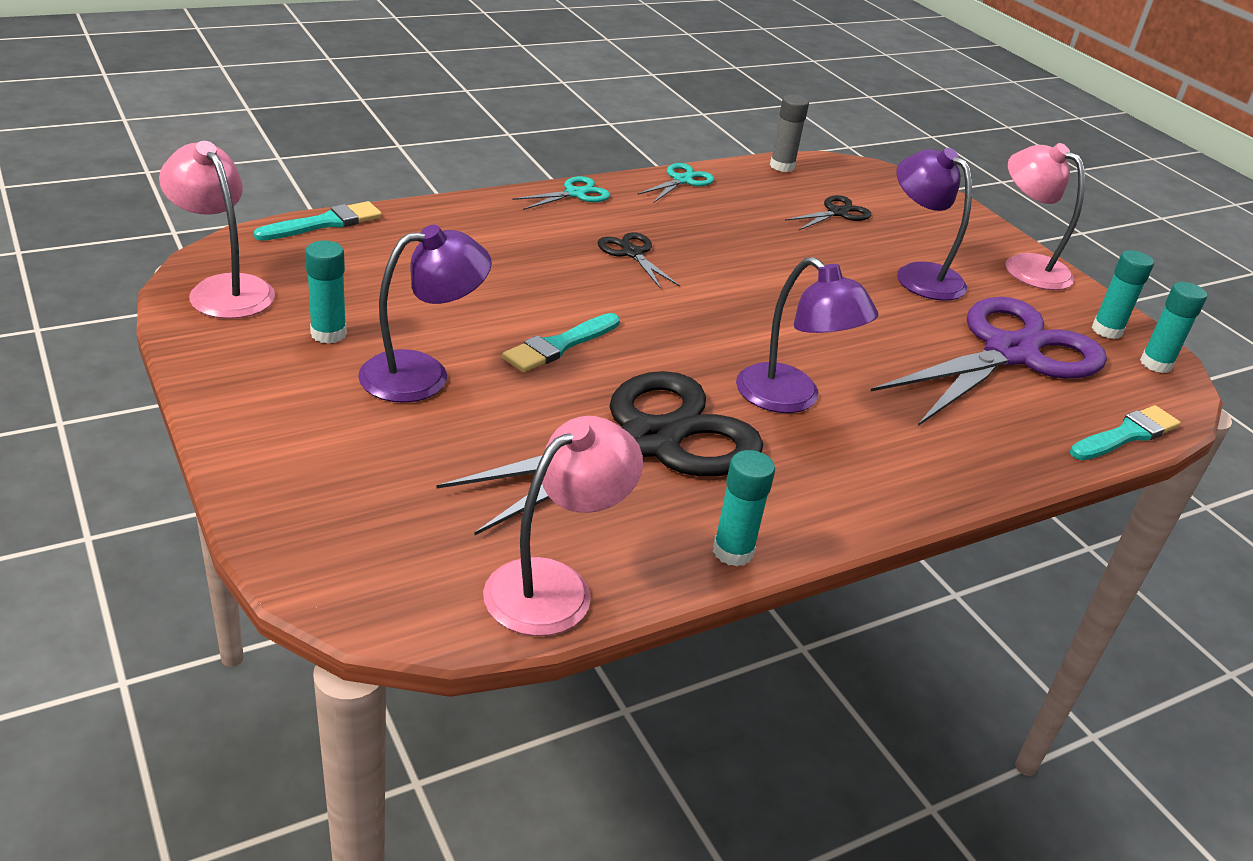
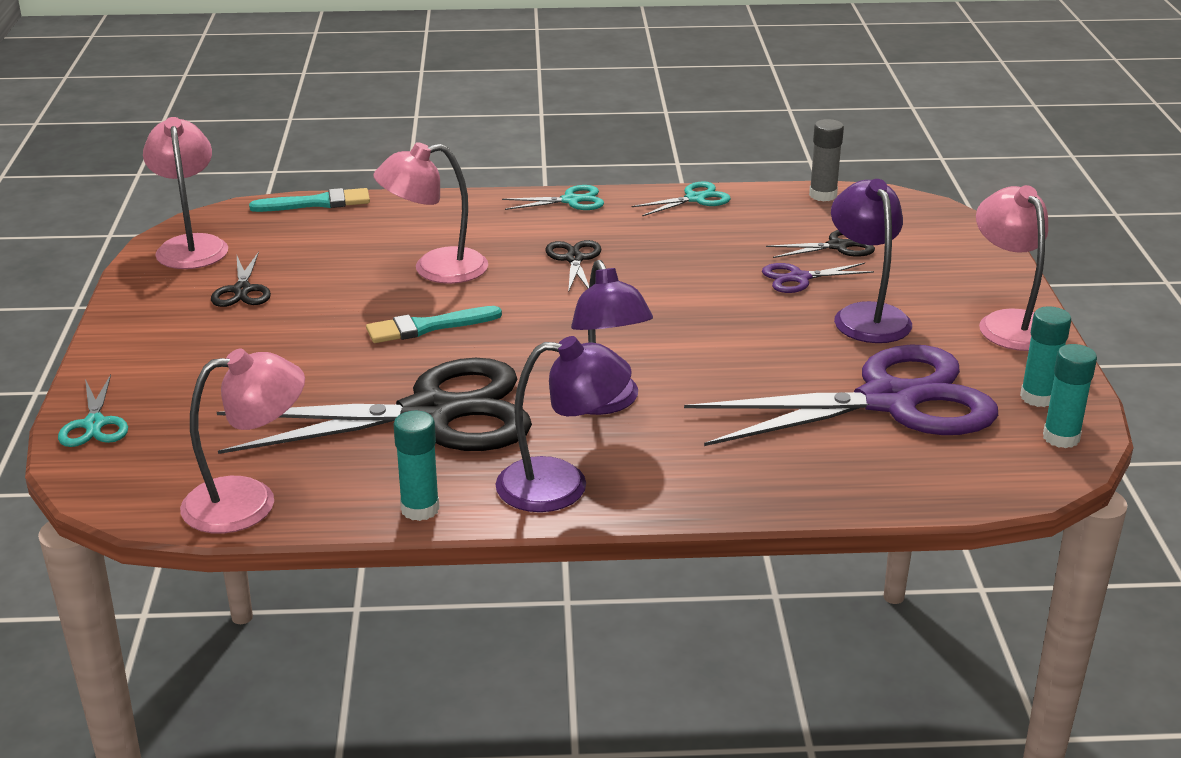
camera: 30 degrees right, 5 degrees down
turquoise glue stick [305,241,347,344] -> black scissors [211,252,271,307]
purple lamp [358,225,492,403] -> purple lamp moved to [495,336,632,512]
turquoise brush [1070,405,1181,460] -> none
none -> turquoise scissors [58,375,128,447]
none -> pink lamp [373,142,488,284]
none -> purple scissors [762,263,874,293]

